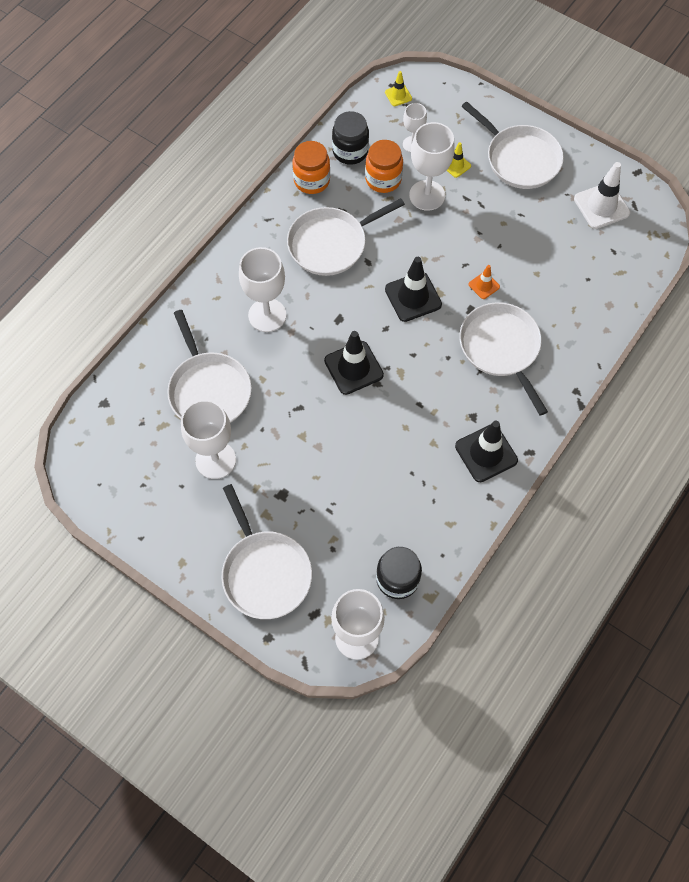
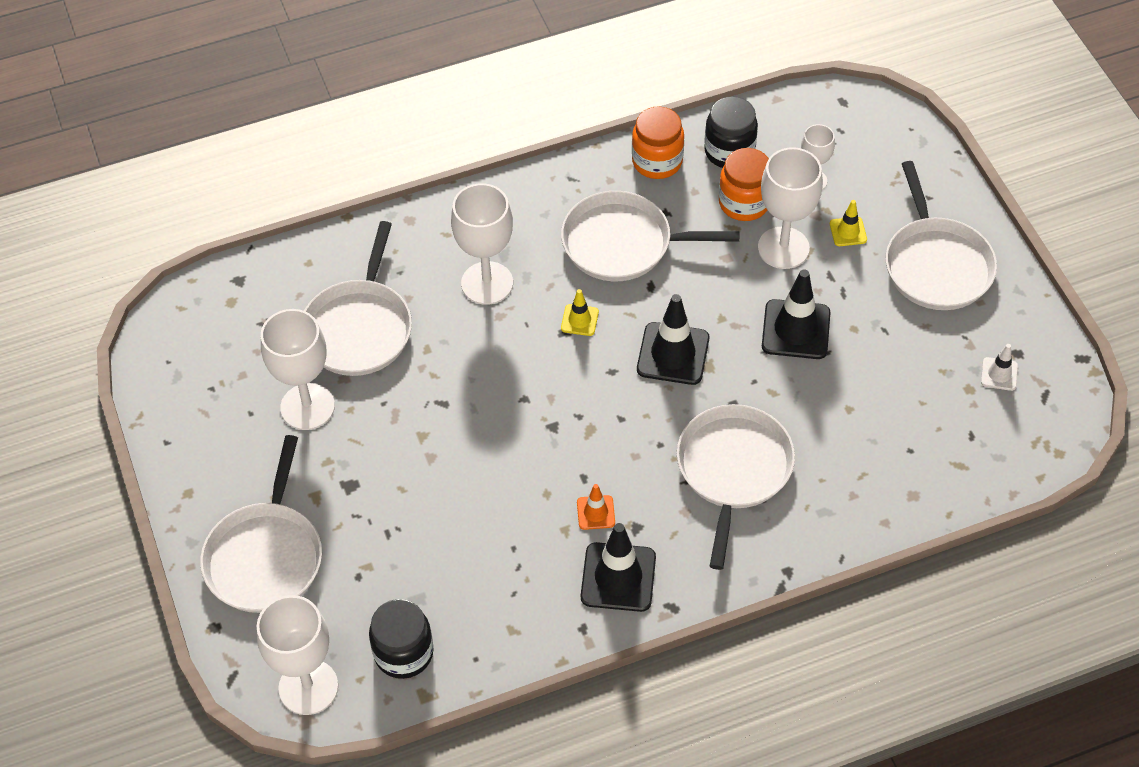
camera: 35 degrees right, 10 degrees down
black traffic cone [324,331,384,395] -> black traffic cone moved to [762,269,831,359]
yellow traffic cone [385,71,412,106] -> yellow traffic cone moved to [561,289,599,336]
orange traffic cone [469,265,500,299] -> orange traffic cone moved to [577,484,615,530]
white traffic cone [574,162,630,229] -> white traffic cone [981,344,1018,391], size x0.53

